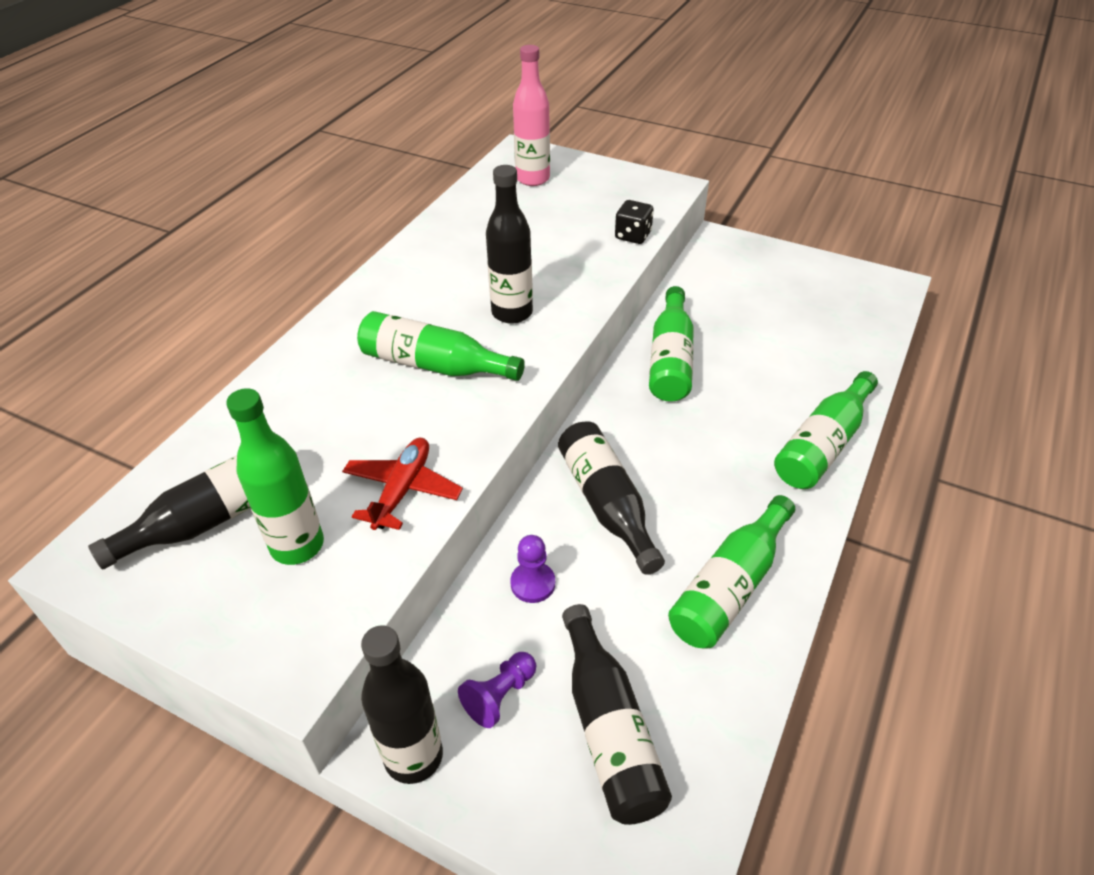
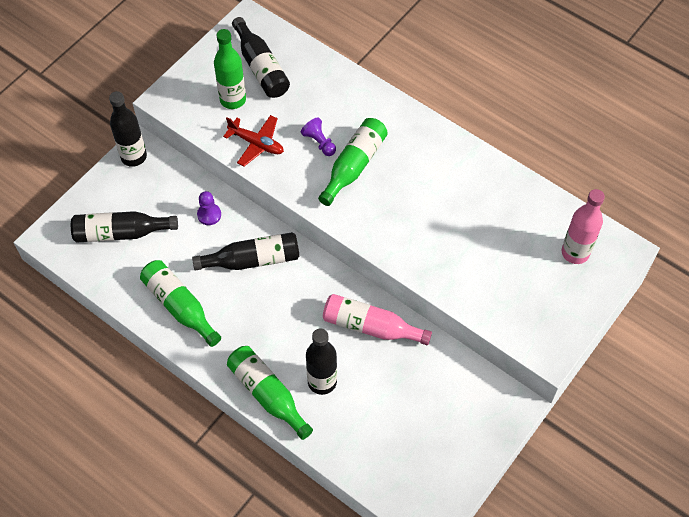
camera: 100 degrees right, 15 degrees up
purple pawn [458,652,536,728] -> purple pawn moved to [301,117,336,156]
black bottle [486,165,533,324] -> black bottle moved to [306,329,337,395]
black dice [615,200,654,244] -> none
green bottle [649,286,694,402] -> pink bottle [323,294,432,345]

